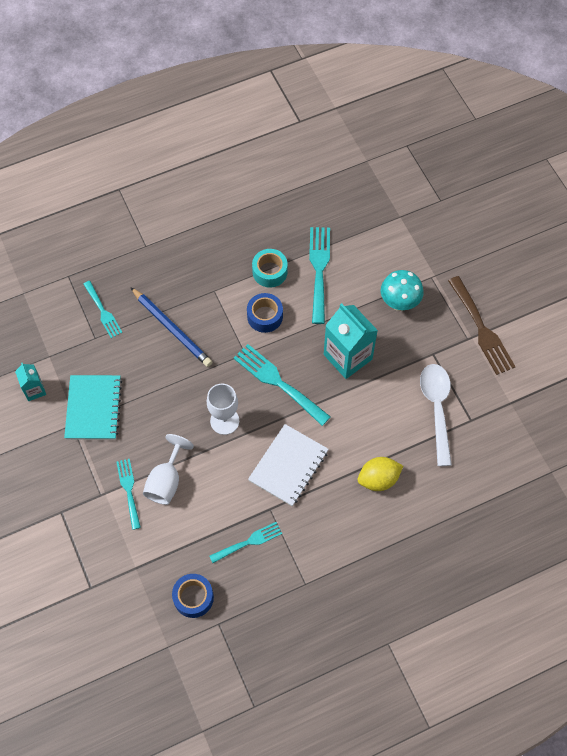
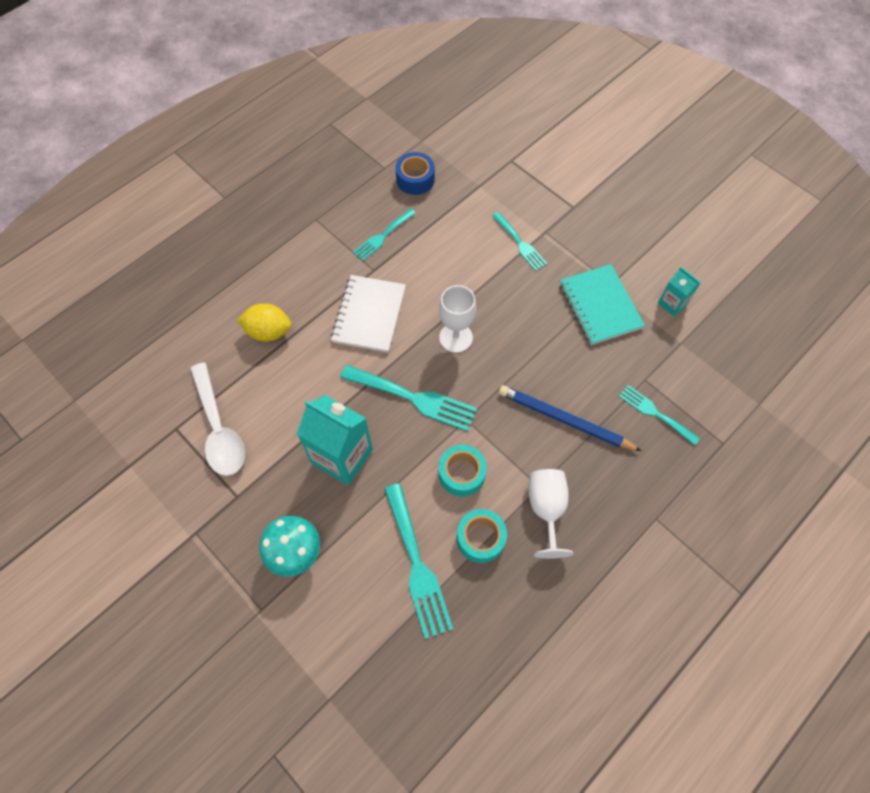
camera: 160 degrees right, 0 degrees up
white goblet [143,434,194,505] -> white goblet moved to [529,469,573,559]
blue tape [247,293,283,333] -> turquoise tape [439,445,487,497]
yellow lemon [358,457,403,491] -> yellow lemon turned 45 degrees clockwise [237,303,292,342]
brown fork [448,276,516,375] -> none

